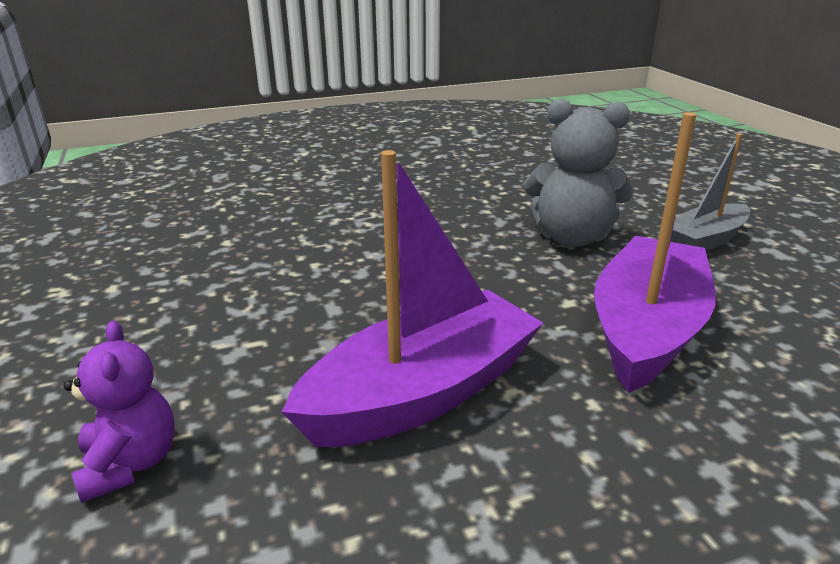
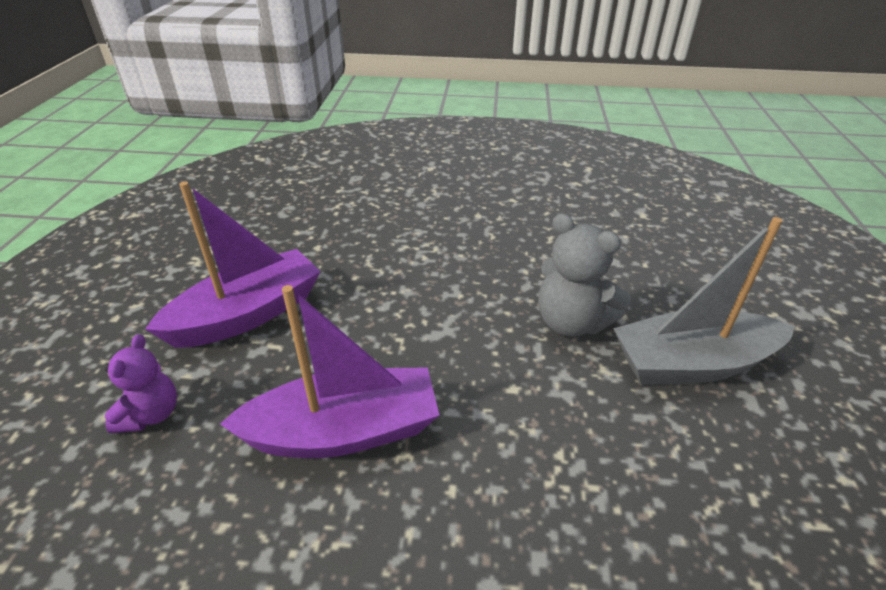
camera: 25 degrees right, 10 degrees up
purple boat [594,112,716,393] -> purple boat moved to [145,181,321,348]
grey boat [671,134,750,251] -> grey boat [613,217,795,385], size x1.68

